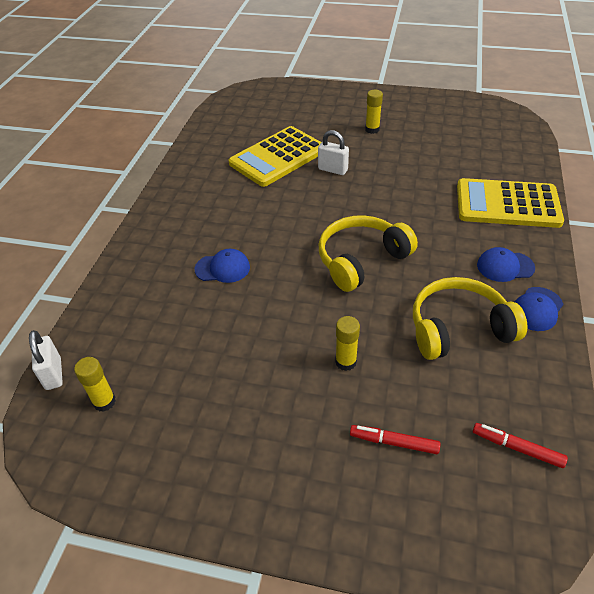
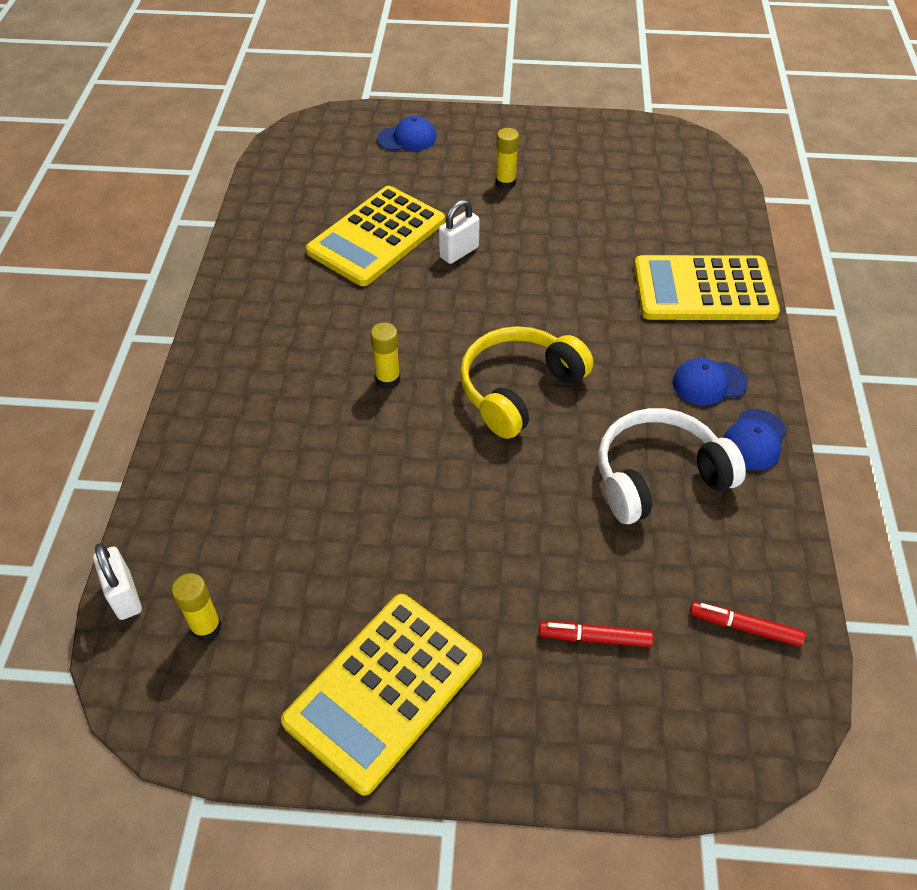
camera: 10 degrees left, 5 degrees up
blue cap [194,249,250,283] -> blue cap moved to [377,116,437,151]
white padlock [318,130,349,175] -> white padlock turned 60 degrees counterclockwise [439,199,480,264]
yellow glue stick [335,316,360,371] -> yellow glue stick moved to [370,322,400,389]
yellow headphones [413,277,528,360] -> white headphones [598,408,746,524]
none -> yellow calculator [281,594,482,795]

